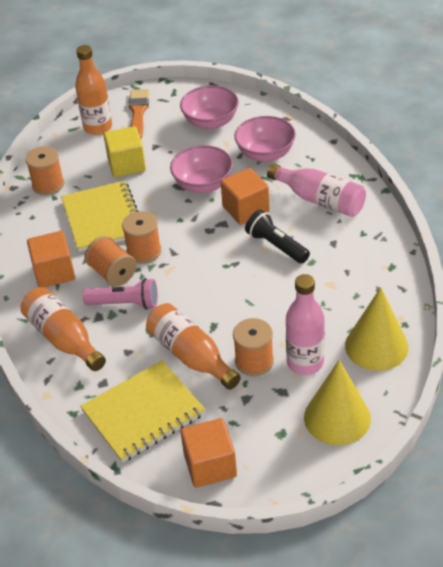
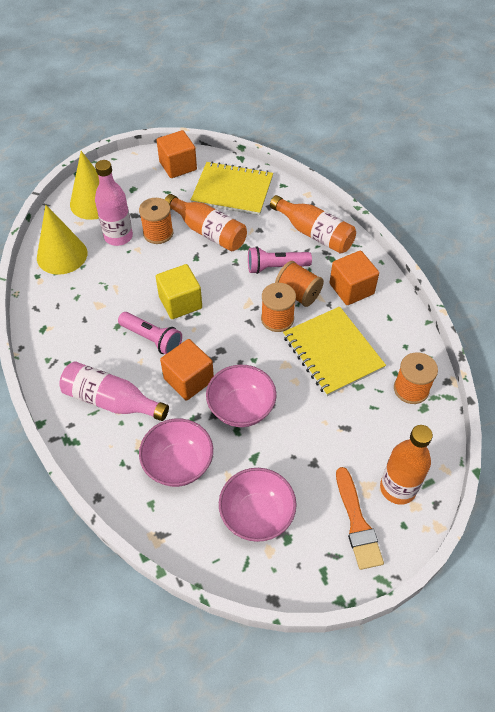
camera: 165 degrees right, 10 degrees up
yellow notebook [80,360,205,463] -> yellow notebook turned 60 degrees clockwise [191,161,273,215]
yellow cube [104,126,146,177] -> yellow cube moved to [156,264,202,319]
black flashlight [245,210,310,264] -> pink flashlight [118,312,182,355]

